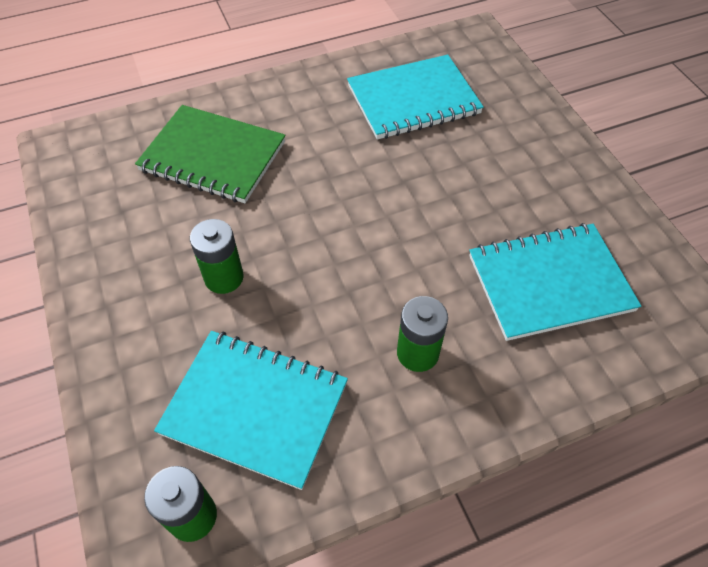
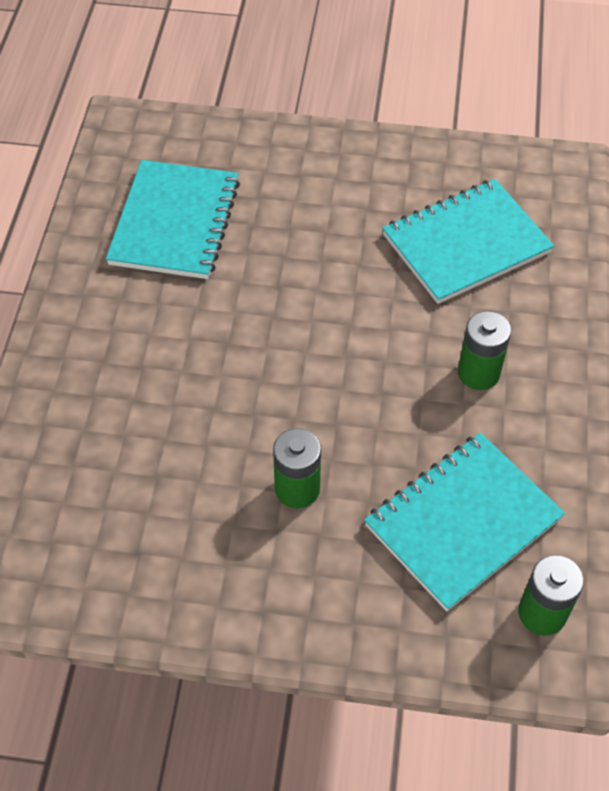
camera: 60 degrees left, 0 degrees up
green notebook [135,105,286,203] -> none
turquoise notebook [469,223,641,341] -> turquoise notebook turned 45 degrees clockwise [382,179,554,304]

